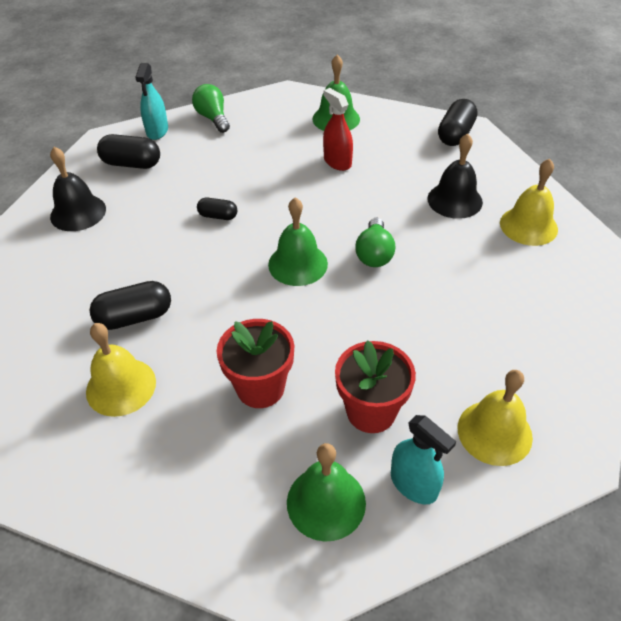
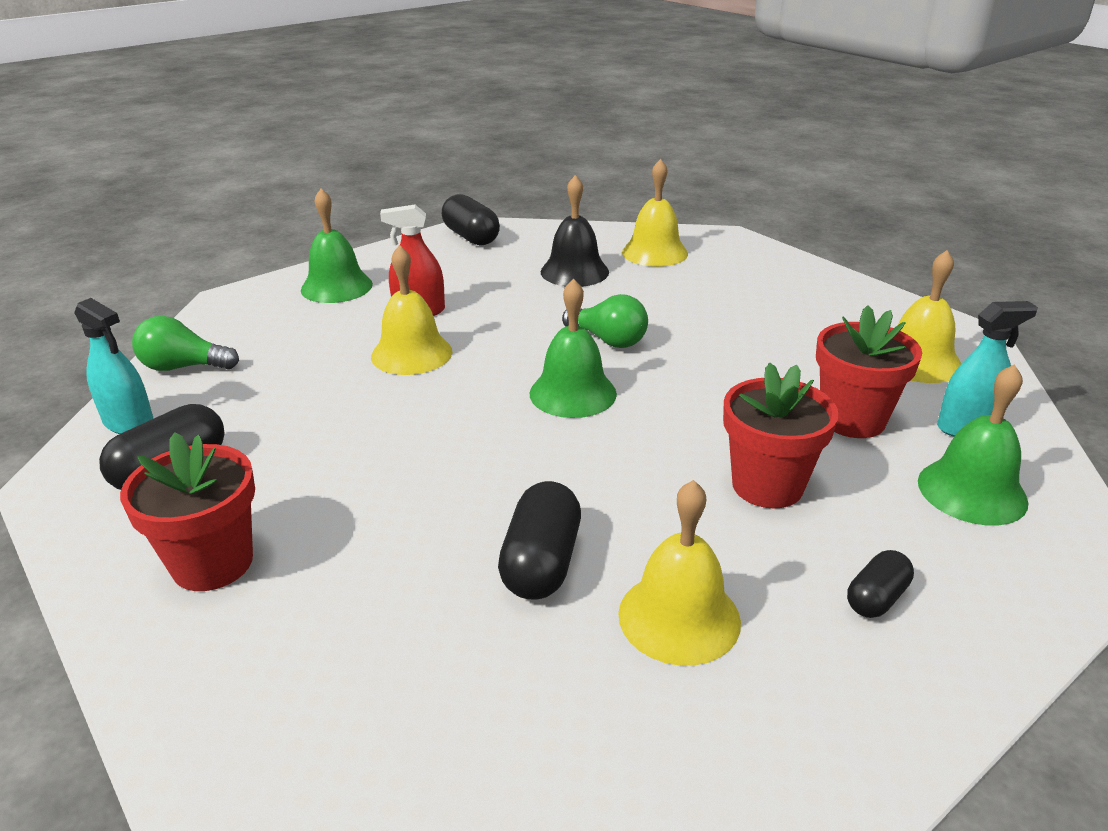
camera: 60 degrees left, 15 degrees down
black bell [50,147,106,231] -> red flower pot [120,432,255,591]
black capsule [197,197,237,220] -> black capsule moved to [847,550,914,618]
none -> yellow bell [371,245,453,375]

